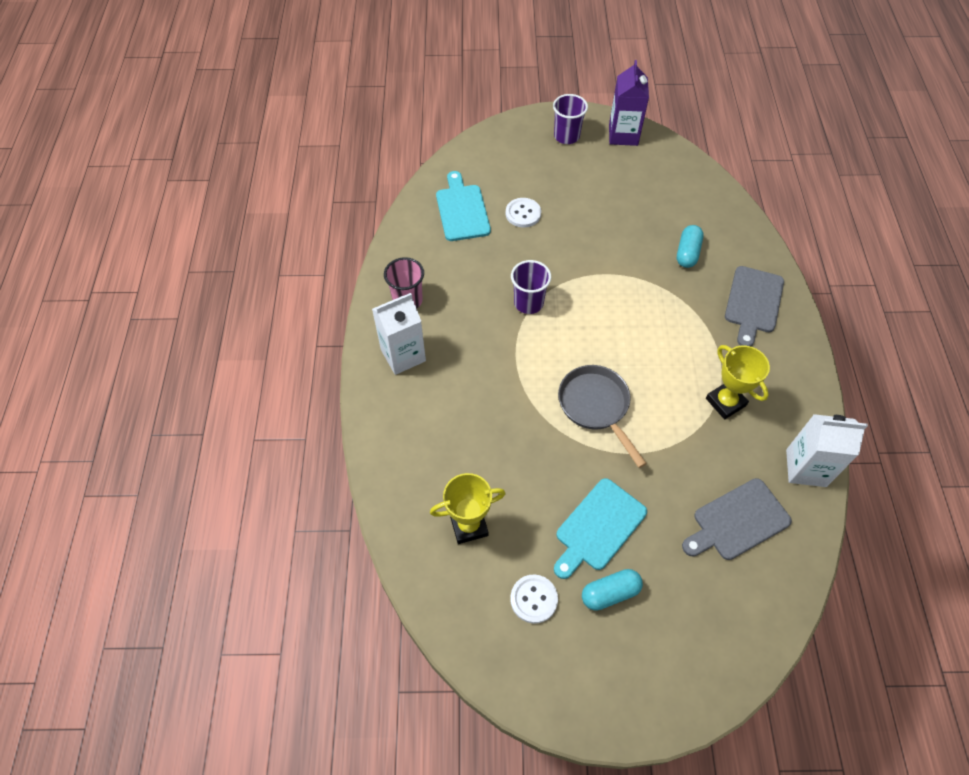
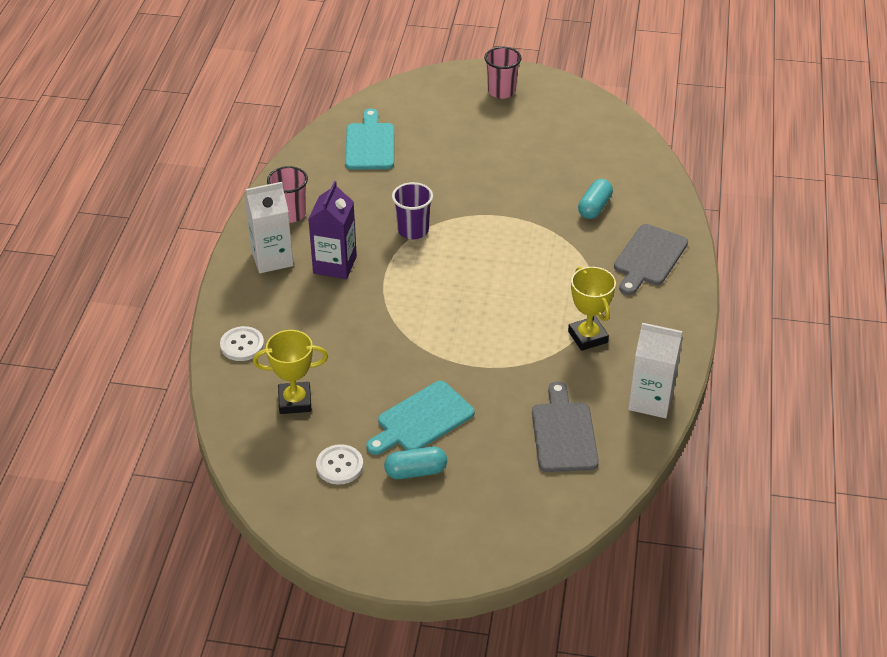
camera: 10 degrees right, 15 degrees down
white button [506,198,541,228] -> white button moved to [220,326,264,361]
purple cup [553,94,588,144] -> pink cup [484,47,522,99]
grey pan [558,365,647,468] -> none
purple carton [609,60,649,146] -> purple carton moved to [308,181,357,279]
grey cutting board [682,478,792,560] -> grey cutting board turned 105 degrees clockwise [532,381,599,472]

